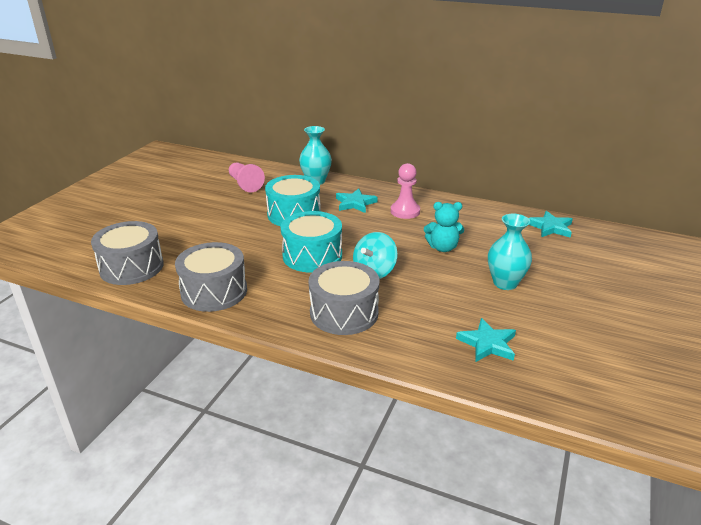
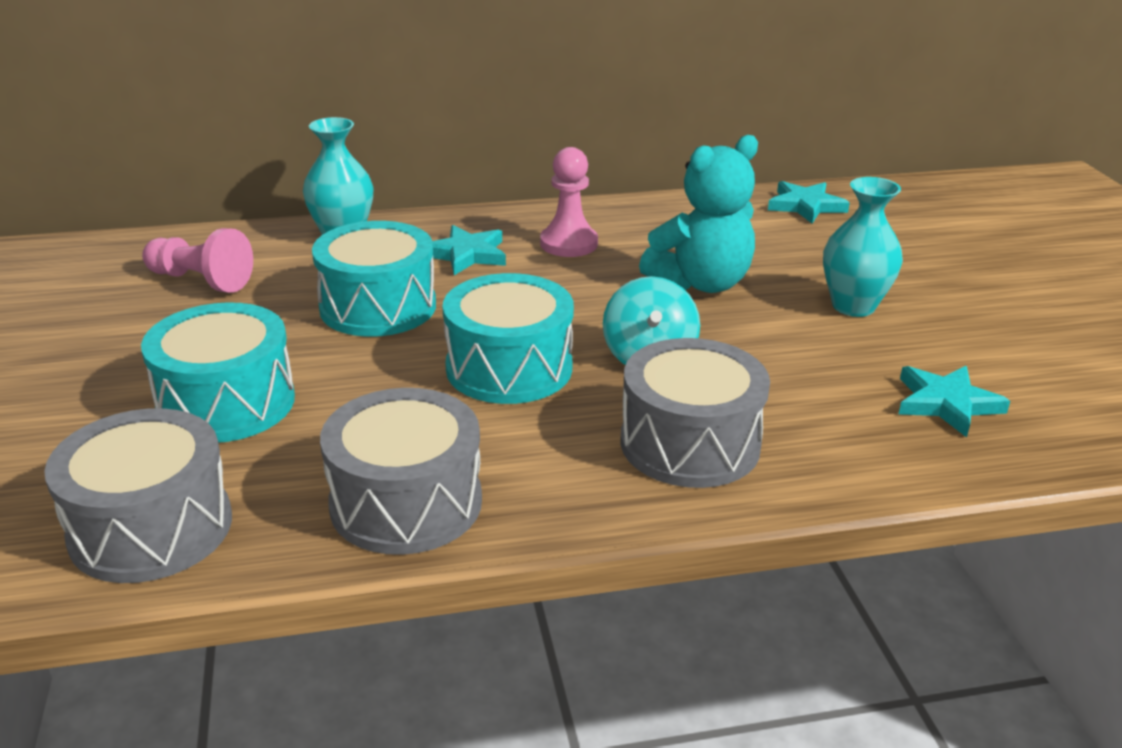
camera: 35 degrees left, 0 degrees up
turquoise teddy bear [424,202,464,252] -> turquoise teddy bear [639,135,758,293], size x1.51
none -> turquoise drum [141,302,295,443]

